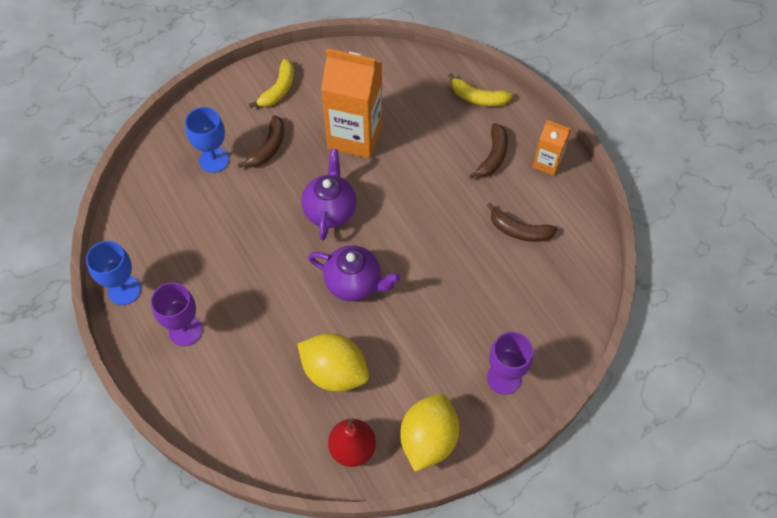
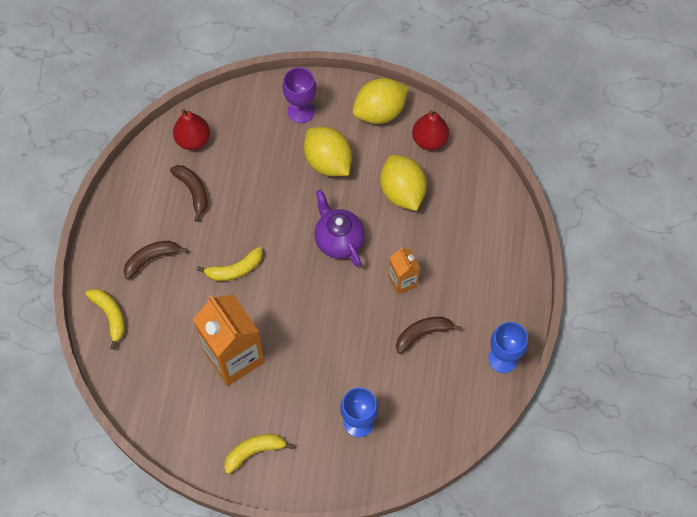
camera: 140 degrees left, 5 degrees up
purple goblet [151,282,202,346] -> none
brown banana [237,115,284,168] -> brown banana moved to [396,317,461,354]
purple teapot [301,149,357,240] -> none
orange carton [533,120,571,176] -> orange carton moved to [388,247,420,295]
none -> red pear [173,109,210,150]
none -> yellow banana [197,247,263,281]
none -> yellow lemon [304,127,352,176]

